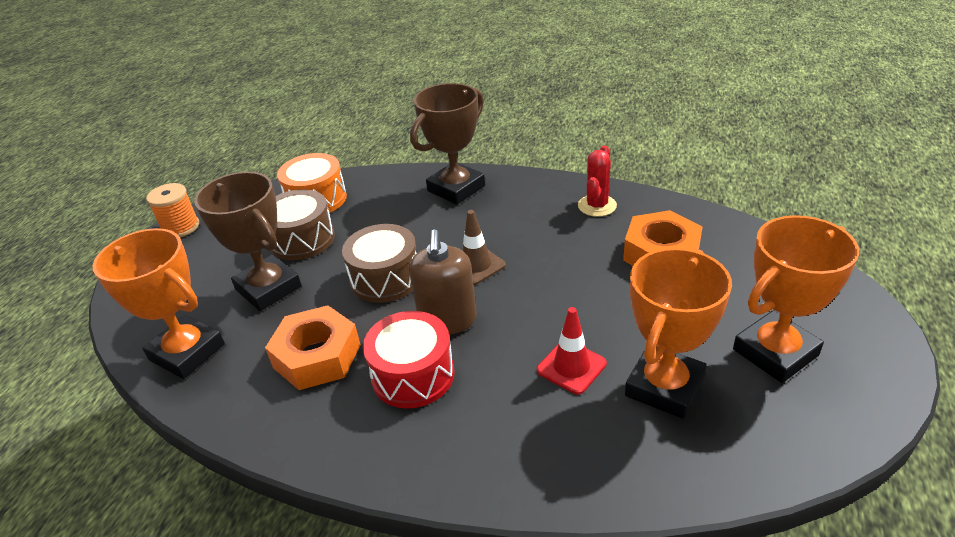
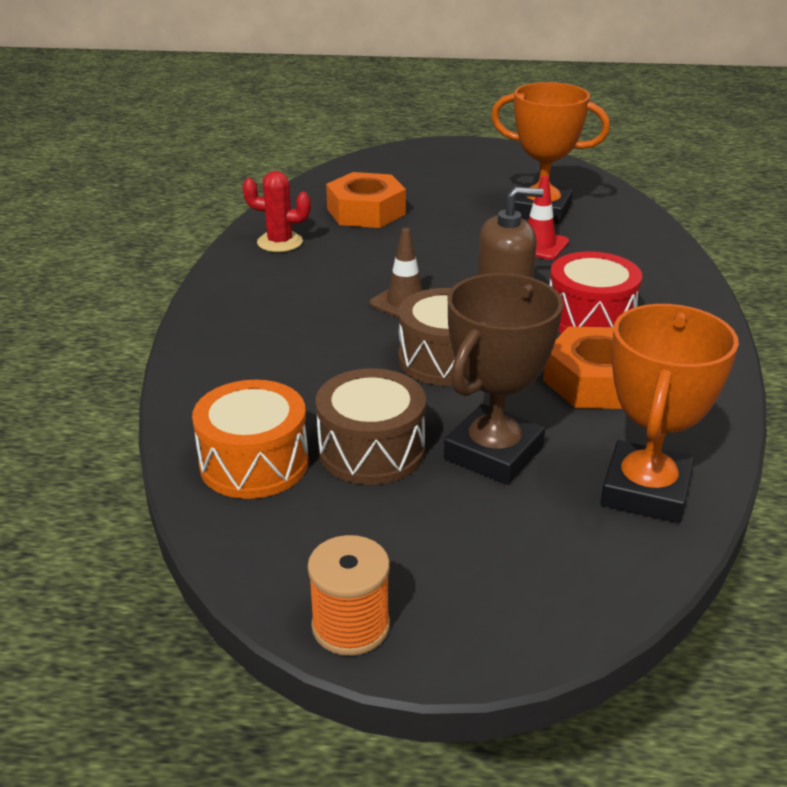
camera: 105 degrees left, 5 degrees down
brown trophy [410,83,485,205] -> none
orange trophy [733,215,859,383] -> none

